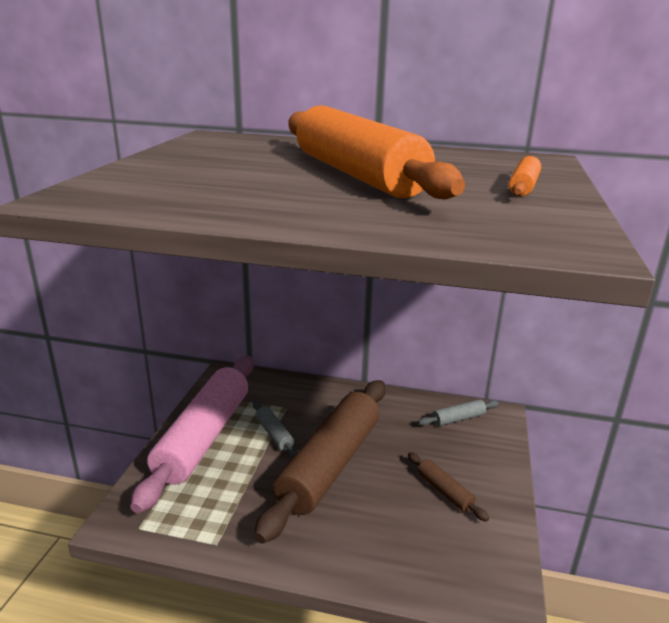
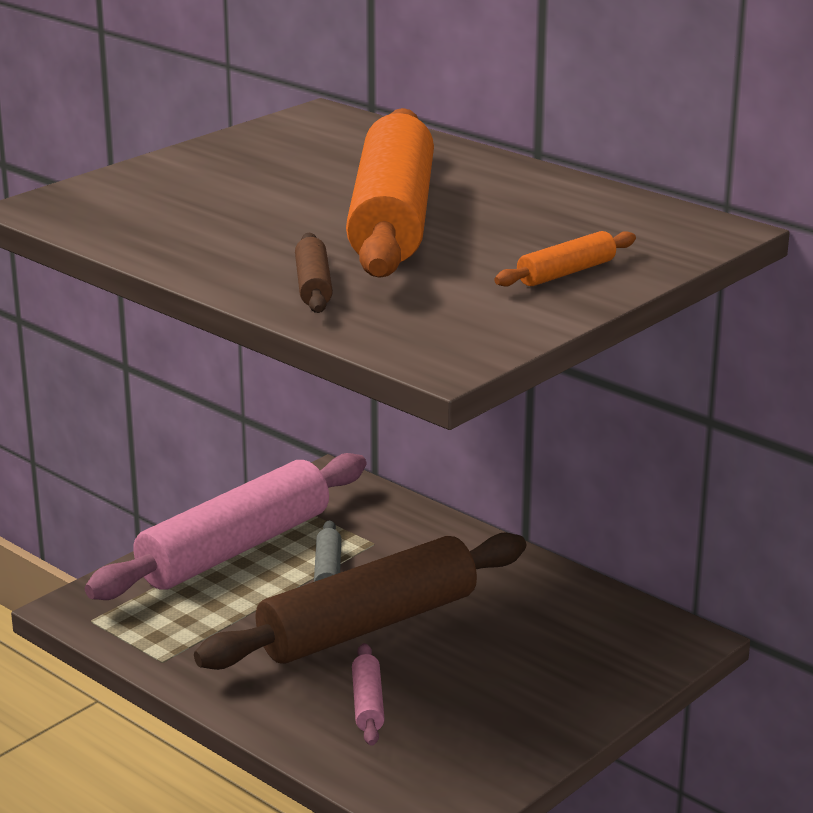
camera: 30 degrees right, 0 degrees up
brown rolling pin [408,452,489,522] -> brown rolling pin moved to [295,233,333,313]
grey rolling pin [418,399,499,426] -> none
none -> pink rolling pin [352,643,385,746]

